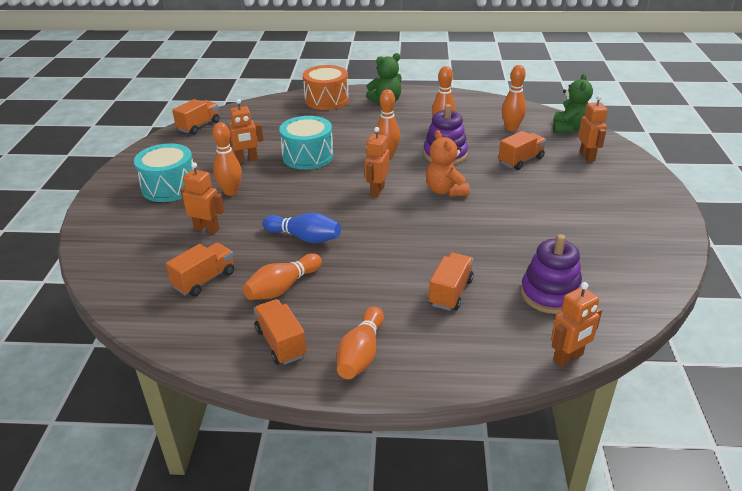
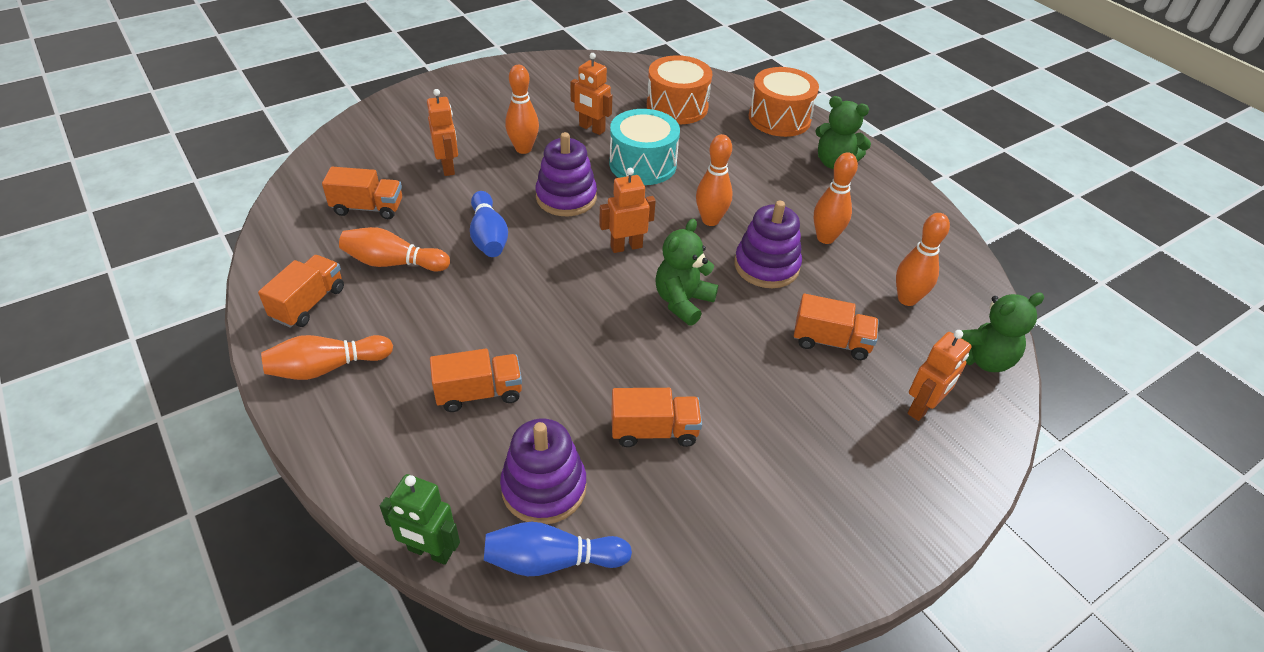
camera: 50 degrees right, 10 degrees up
turquoise drum [134,143,194,202] -> none
orange truck [172,99,220,134] -> orange truck moved to [611,388,702,447]
orange teddy bear [426,130,470,197] -> green teddy bear [655,219,718,326]
orange robot [551,282,602,367] -> green robot [380,474,460,565]
none -> blue bowling pin [484,522,632,576]
none -> purple stacking toy [535,132,597,216]
none -> orange drum [647,55,712,124]

